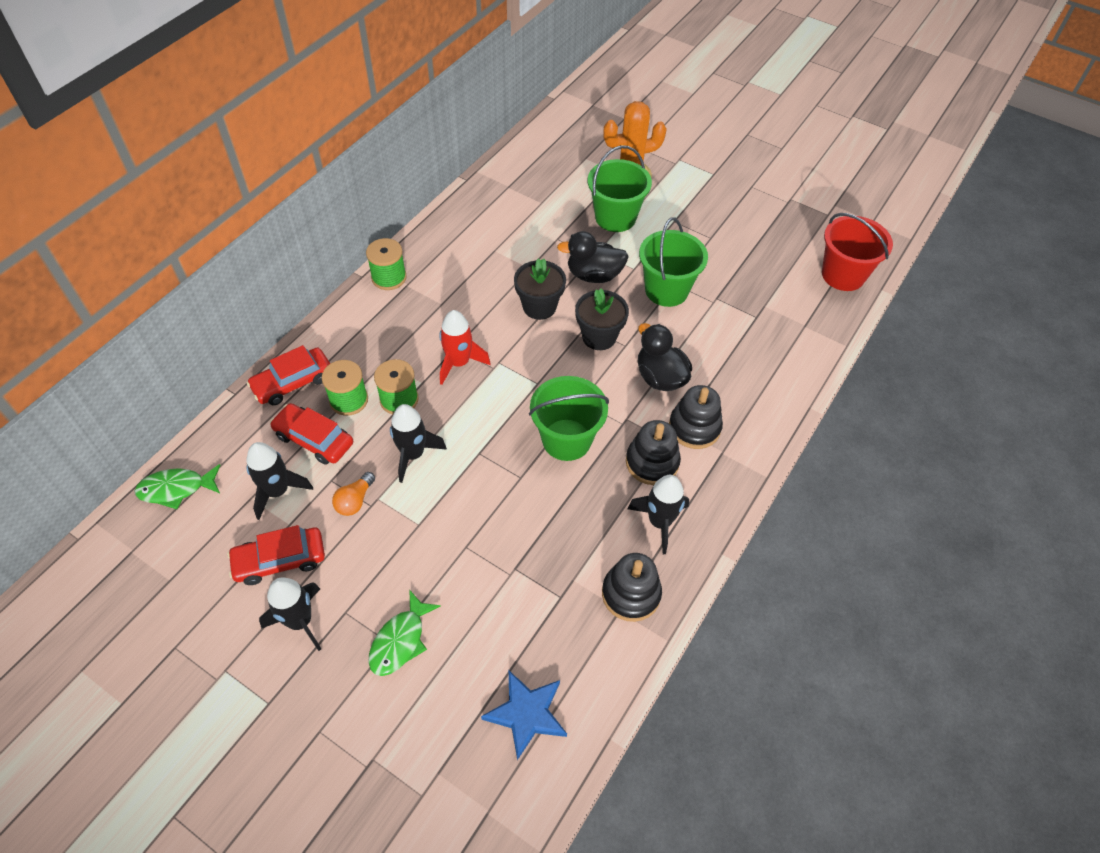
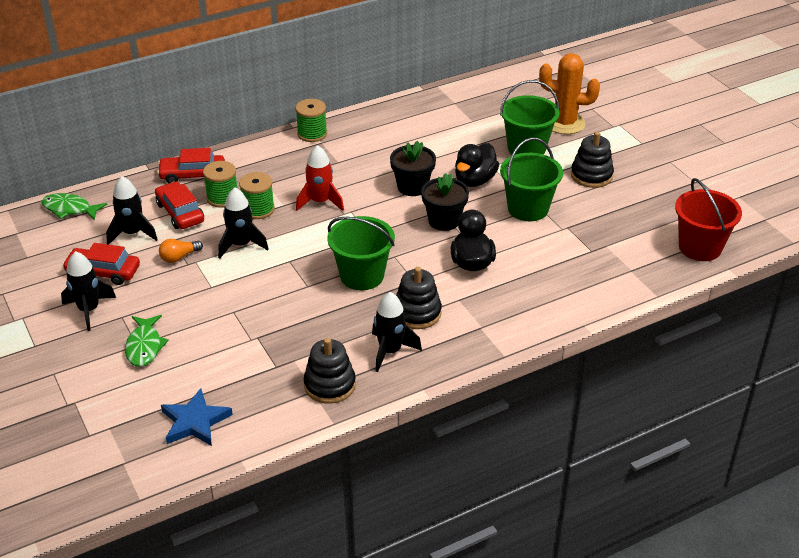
camera: 30 degrees right, 15 degrees down
green fish [368,590,441,676] -> green fish turned 60 degrees counterclockwise [125,315,169,367]
black duck [557,231,629,283] -> black duck turned 90 degrees counterclockwise [455,143,499,187]
black stacking toy [669,385,723,449] -> black stacking toy moved to [571,132,614,188]

